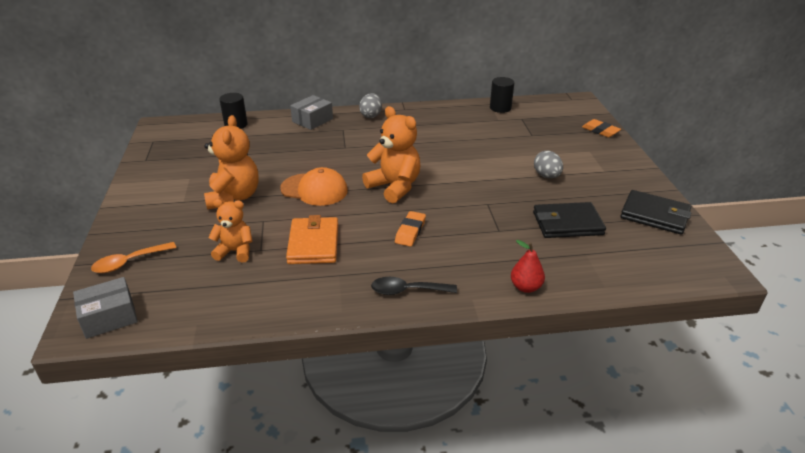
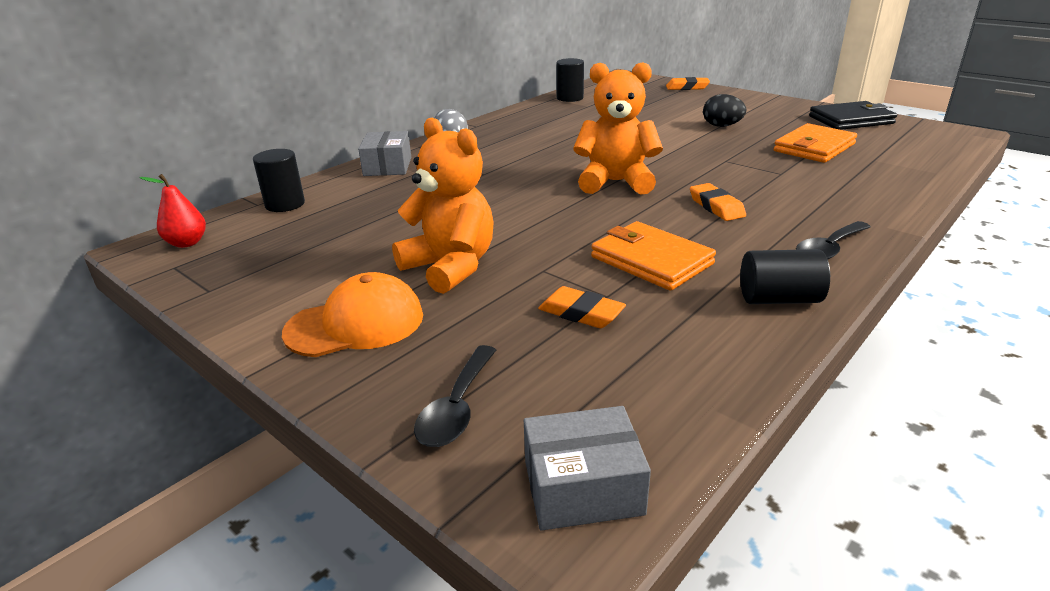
camera: 40 degrees left, 5 degrees down
grey box [73,277,138,339] -> grey box turned 60 degrees clockwise [524,406,651,531]
orange spoon [91,242,176,273] -> black spoon [414,345,496,447]
orange teddy bear [208,199,252,263] -> orange eraser [538,286,626,328]
orange cap [280,167,348,206] -> orange cap moved to [282,272,423,357]
red pear [511,240,545,293] -> red pear moved to [139,174,206,248]
black wallet [533,202,606,238] -> orange wallet [774,123,857,163]
grey egg [534,151,563,178] -> black egg [703,94,746,127]
none -> black cylinder [740,249,830,304]

